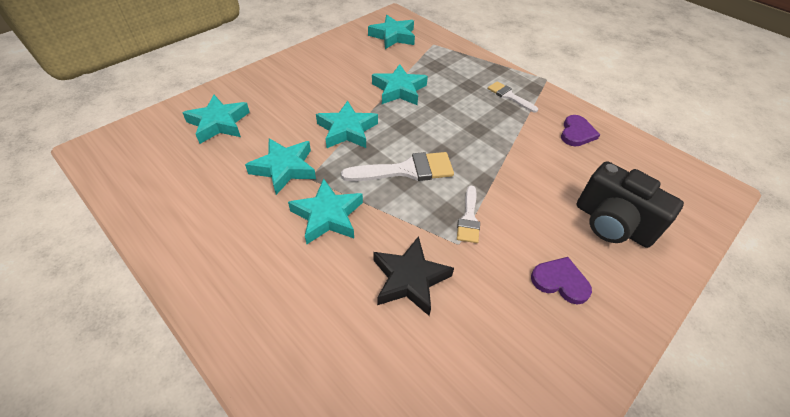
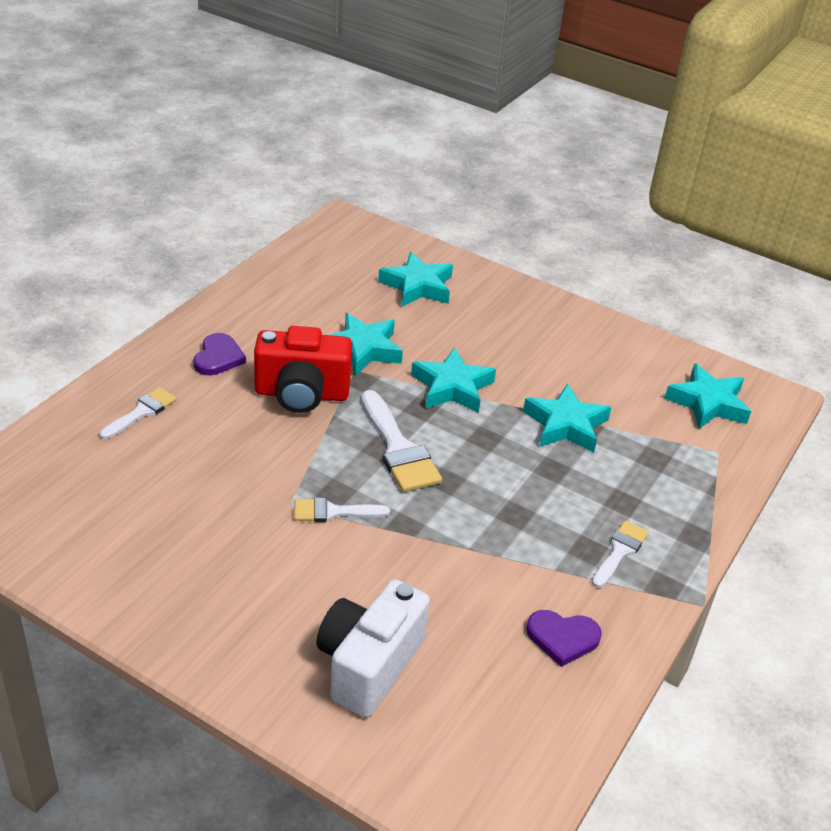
camera: 75 degrees right, 10 degrees down
turquoise star [288,179,363,244] -> red camera [254,326,352,413]
black star [373,236,454,316] -> none
purple heart [531,257,592,304] -> purple heart moved to [193,333,246,375]
black camera [576,161,684,248] -> white camera [316,579,430,717]
none -> white brush [100,387,177,439]

